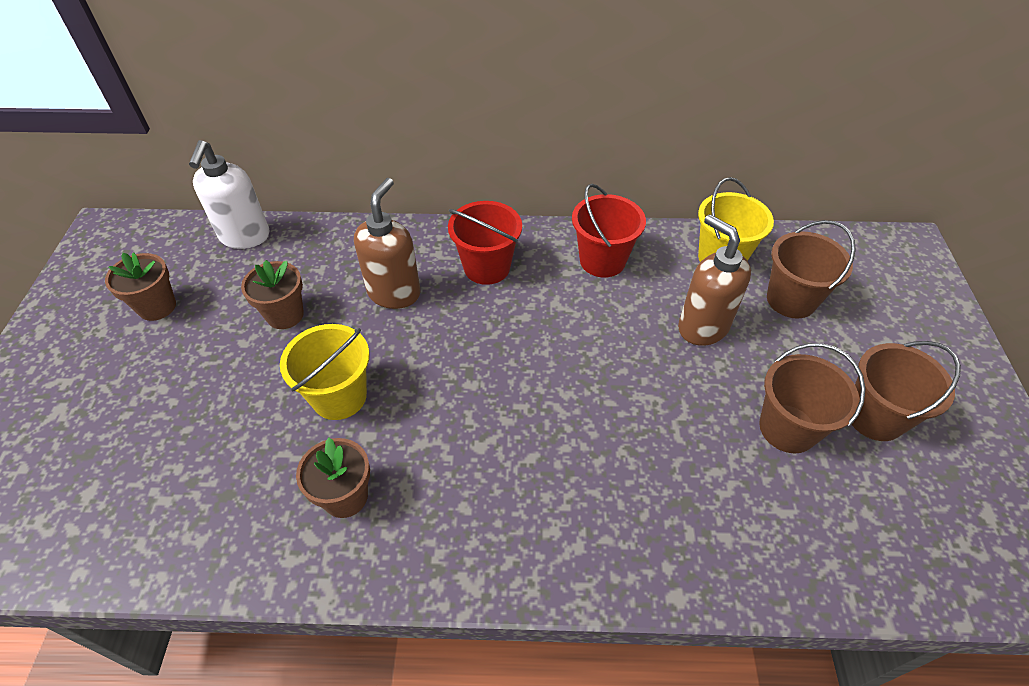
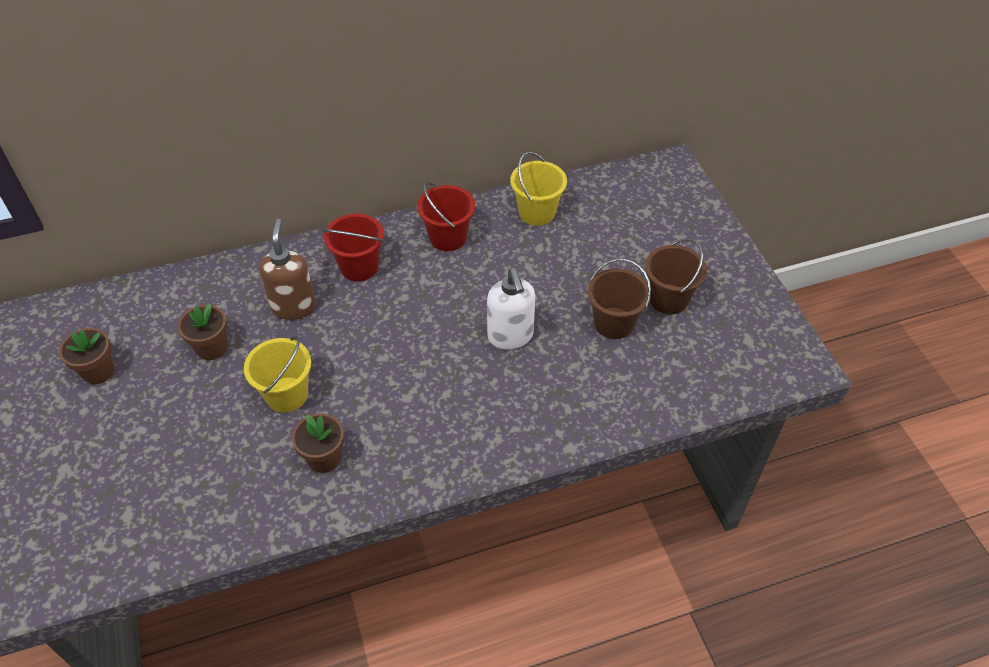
camera: 20 degrees left, 0 degrees up
white soap dispenser [189,140,269,249] -> white soap dispenser moved to [487,268,536,349]
brown soap dispenser [678,214,751,346] -> none
brown bucket [767,220,856,319] -> none

